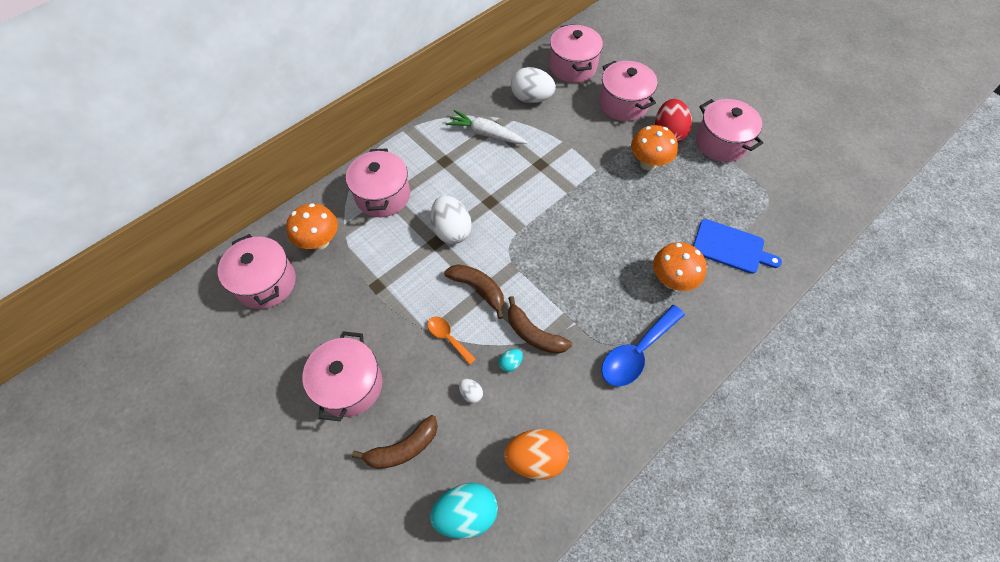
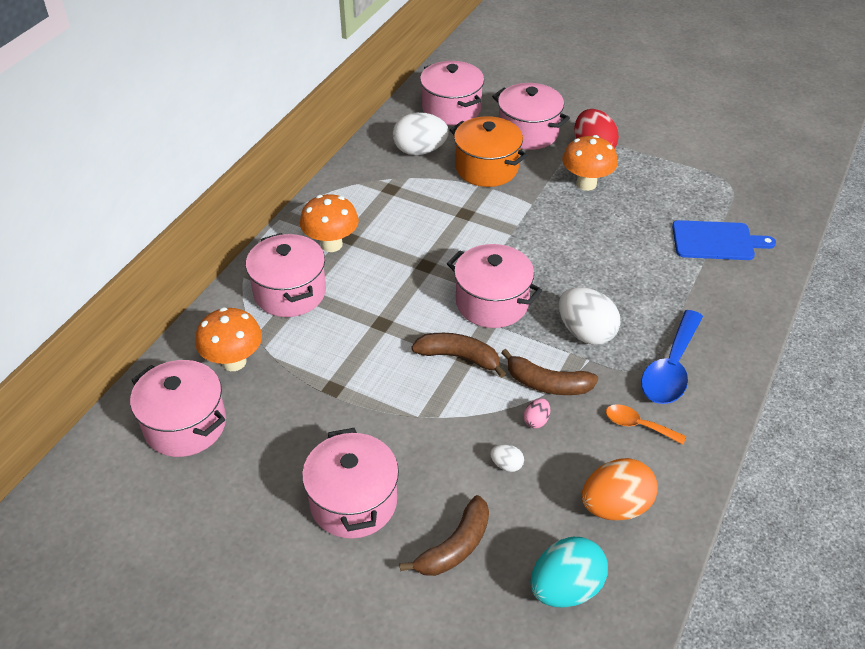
camera: 20 degrees left, 15 degrees down
orange spoon [427,316,476,365] -> orange spoon moved to [606,404,686,444]
white egg [430,195,472,244] -> white egg moved to [559,287,621,345]
white carrot [446,110,527,144] -> none
turquoise egg [499,349,523,372] -> pink egg [524,398,550,428]
orange mushroom [653,242,706,291] -> orange mushroom moved to [300,194,359,252]
pink pot [696,99,763,162] -> pink pot moved to [447,244,542,328]
none -> orange pot [450,116,528,187]

